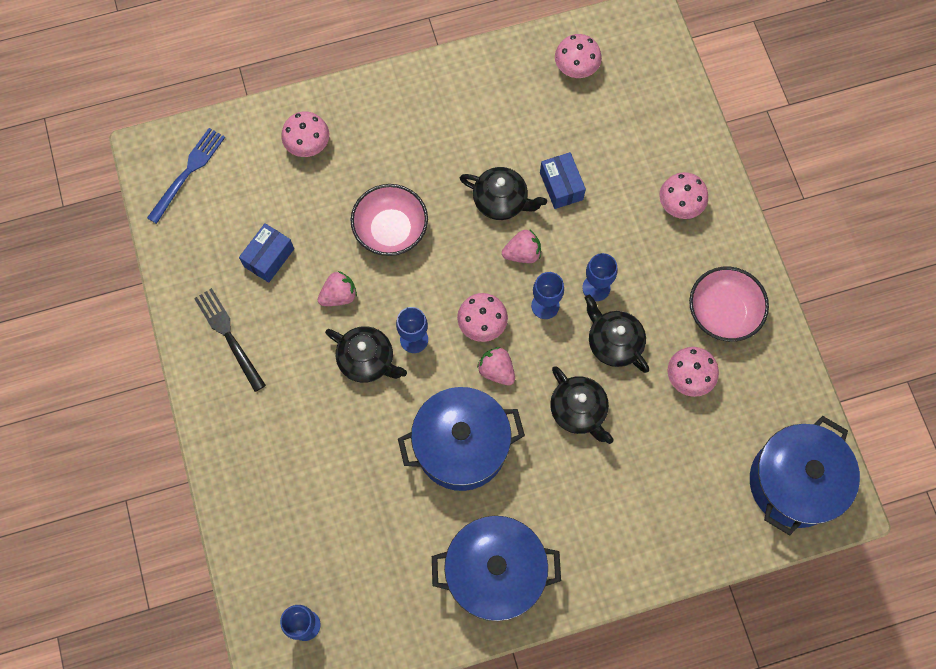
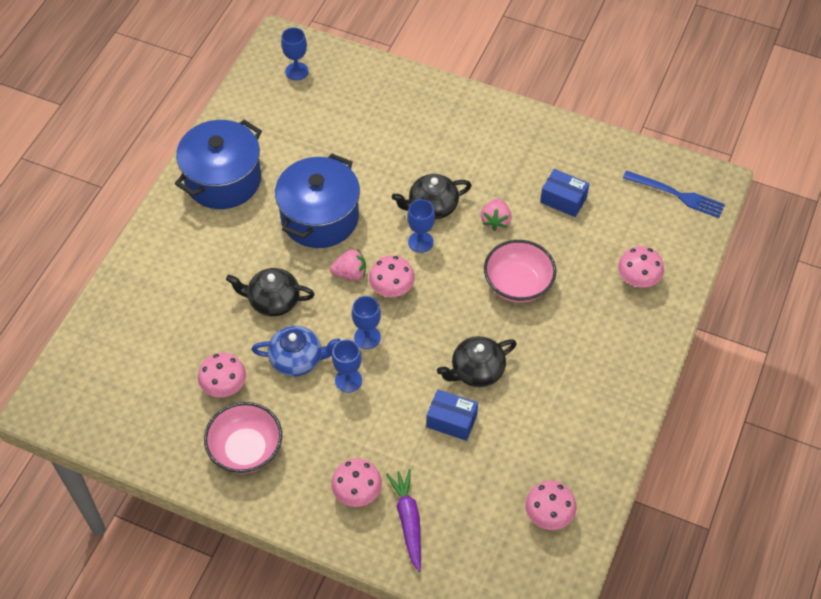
camera: 130 degrees right, 15 degrees down
blue fork [147,128,225,224] -> blue fork turned 45 degrees counterclockwise [623,170,725,218]
black fork [194,288,266,392] -> none
blue box [239,223,294,283] -> blue box turned 45 degrees counterclockwise [540,169,590,217]
pink strawberry [502,230,541,263] -> none
black teapot [585,295,649,373] -> blue teapot [251,326,341,376]
blue pot [750,416,860,536] -> none
none -> purple carrot [386,469,421,572]

